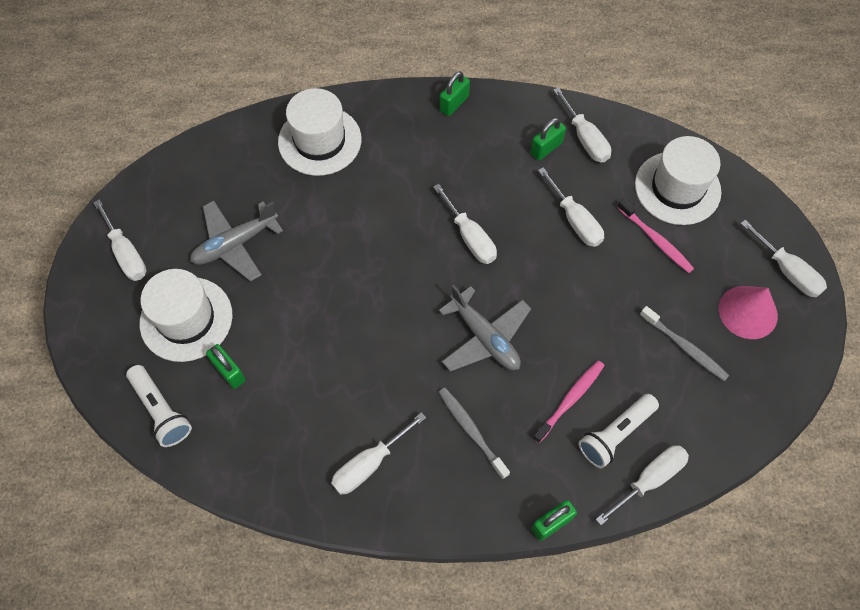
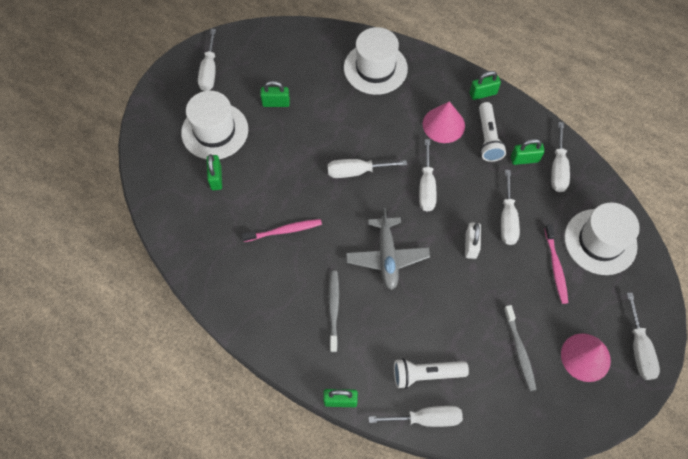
camera: 35 degrees right, 0 degrees up
white flashlight [126,365,192,447] -> white flashlight moved to [479,102,506,162]
grey plane [190,201,283,282] -> green padlock [260,81,290,107]
white screwdriver [331,412,426,495] -> white screwdriver moved to [328,159,407,178]
pink toothbrush [532,360,605,443] -> pink toothbrush moved to [241,219,322,242]
none -> pink cone [423,101,465,143]
none -> white padlock [465,222,481,259]

